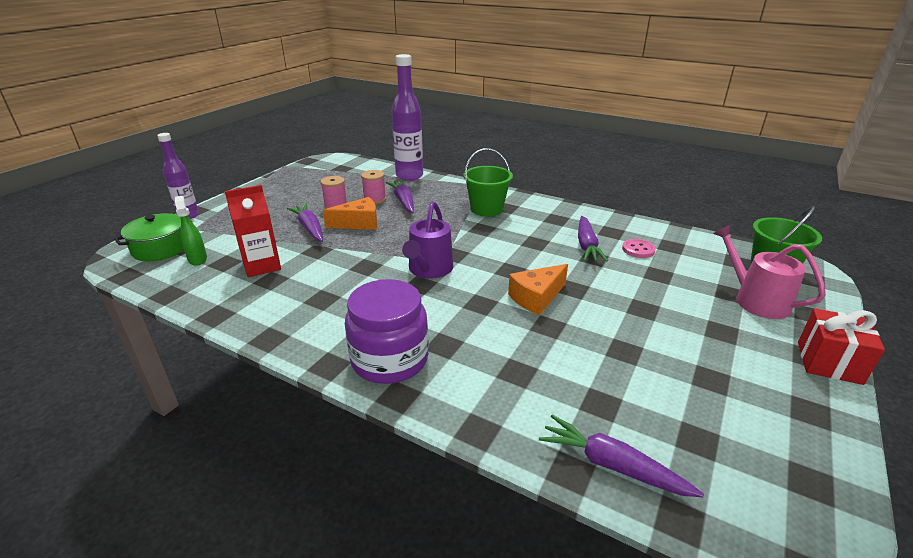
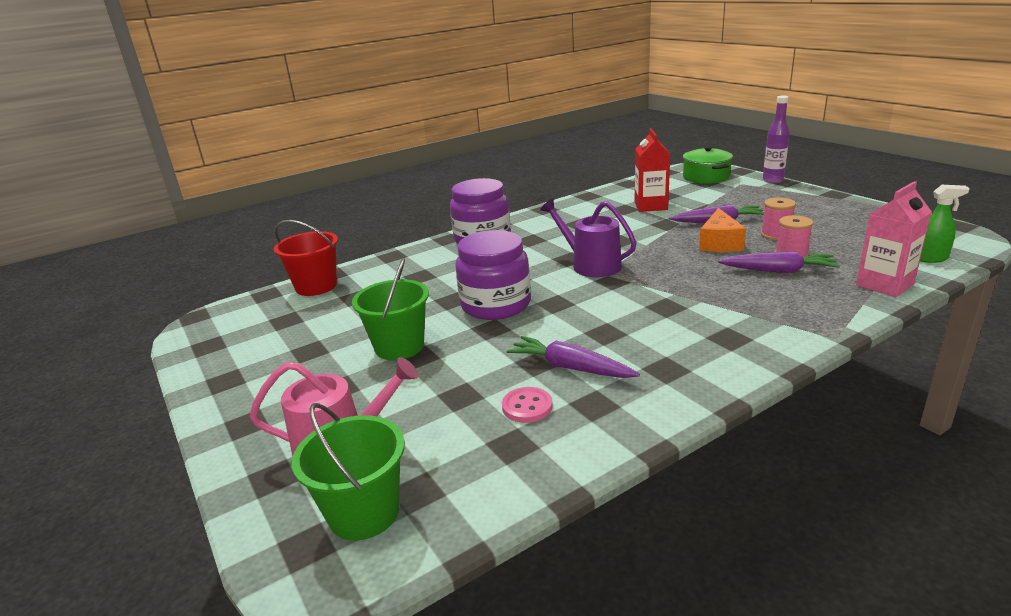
camera: 120 degrees right, 5 degrees down
green spray bottle [175,196,207,266] -> green spray bottle moved to [920,185,970,263]
purple bottle [392,54,423,181] -> pink carton [856,181,932,297]
green bucket [463,148,513,217] -> green bucket moved to [352,258,429,360]
orange cheese [508,264,568,315] -> purple jar [455,230,531,320]
purple carrot [539,415,704,497] -> red bucket [274,220,338,296]
red gift [798,308,885,385] -> none

